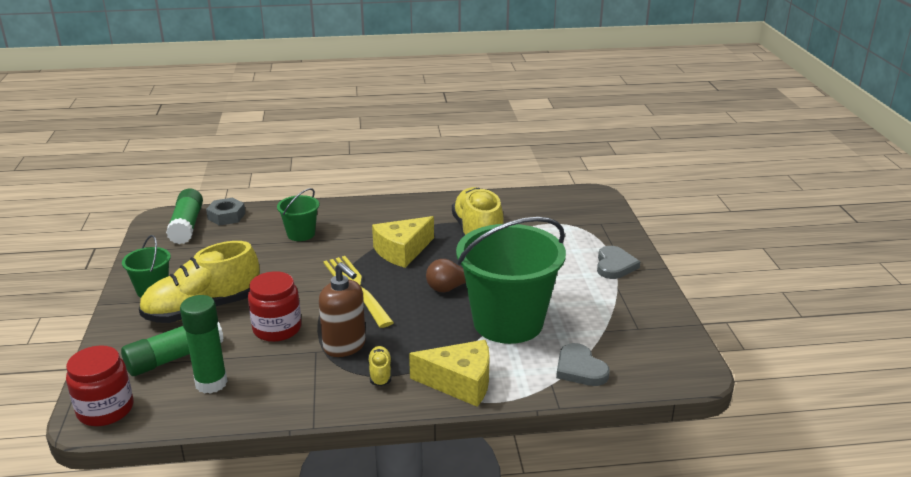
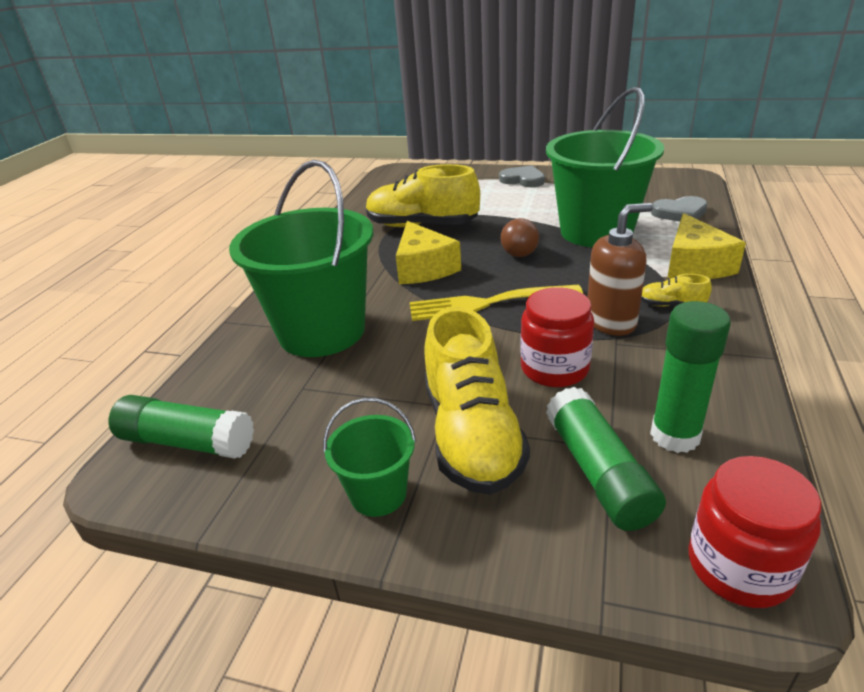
camera: 65 degrees left, 5 degrees up
grey nut [206,198,246,226] -> none
green bucket [277,188,319,241] -> green bucket [229,160,373,357], size x2.16
yellow cheese [409,340,490,407] -> yellow cheese turned 150 degrees clockwise [667,213,746,279]

